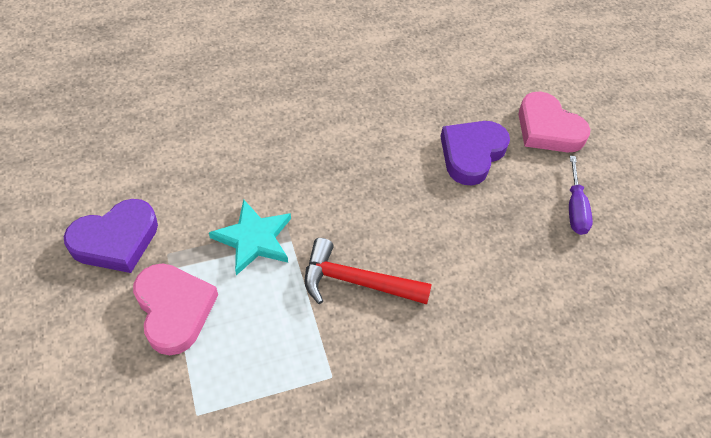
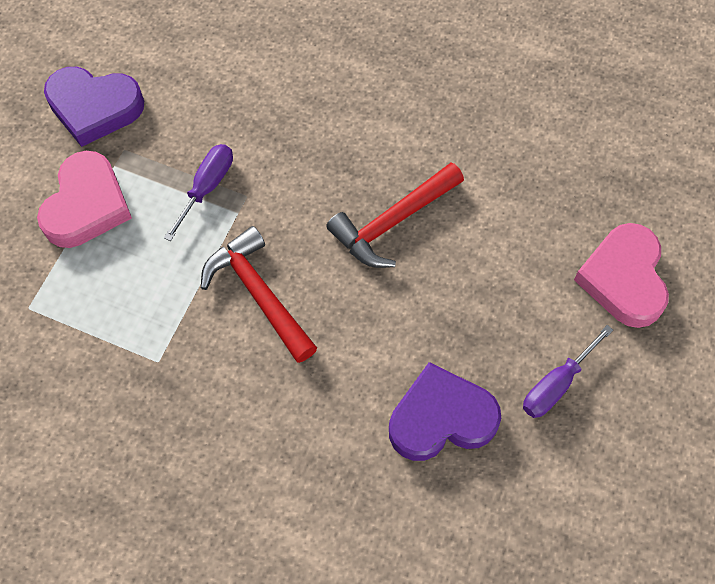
camera: 45 degrees right, 10 degrees up
turquoise star [209,199,291,275] -> purple screwdriver [164,144,233,241]
purple heart [440,121,510,186] -> purple heart moved to [389,362,501,461]
none -> red hammer [326,162,464,268]

